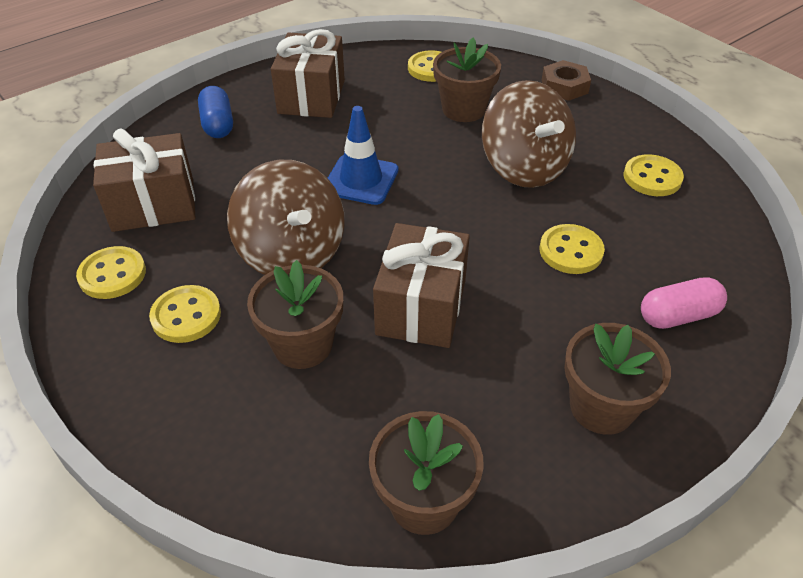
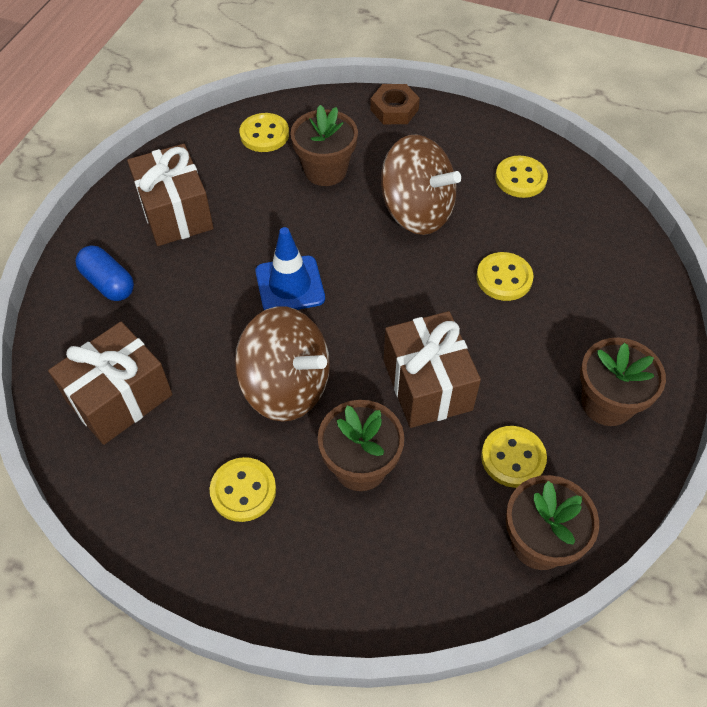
camera: 30 degrees left, 10 degrees up
yellow button [76,246,146,299] -> yellow button moved to [481,426,547,488]
pink capsule [641,277,727,329] -> none

